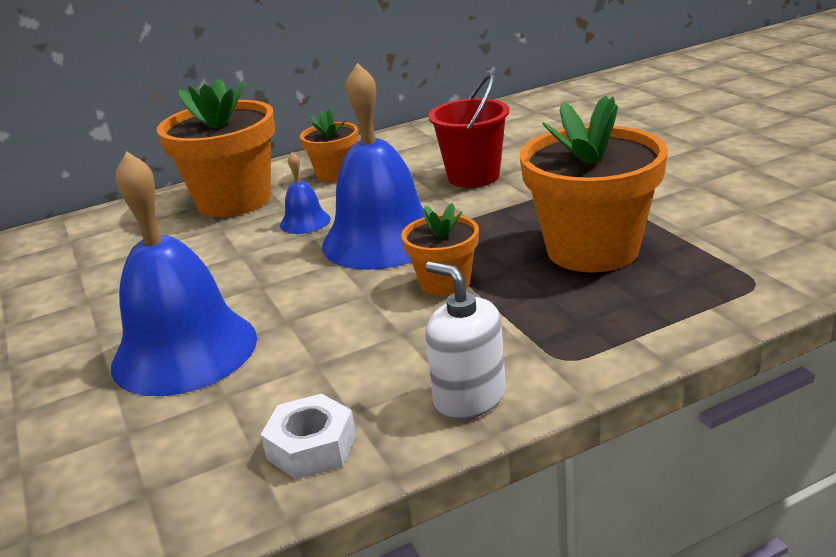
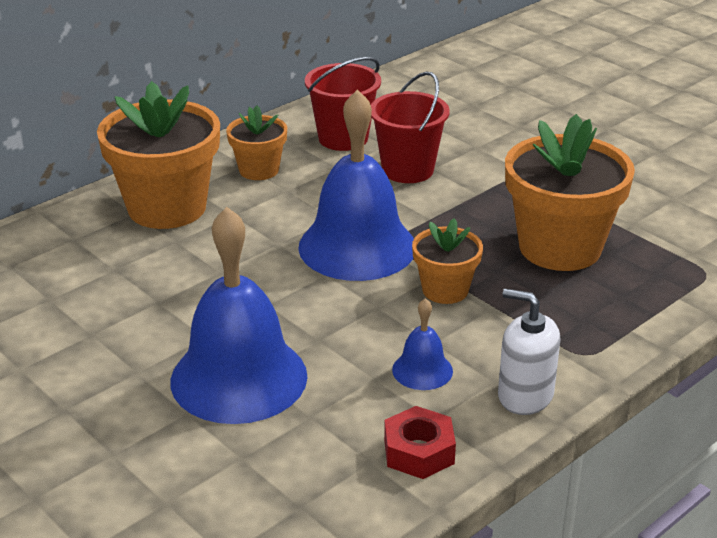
camera: 20 degrees left, 5 degrees up
white nut [261,393,356,480] -> red nut [384,406,456,479]
blue bell [280,152,331,234] -> blue bell moved to [392,298,453,390]
none -> red bucket [305,57,381,151]

